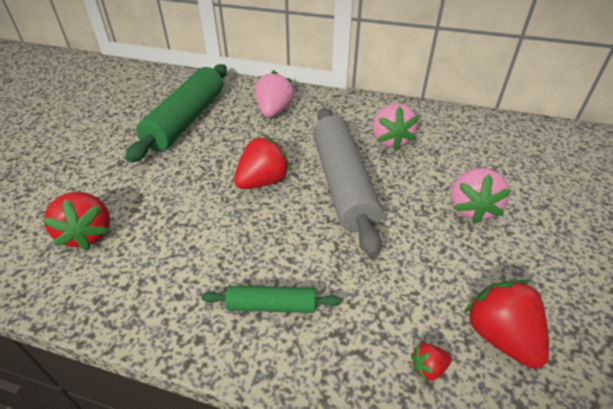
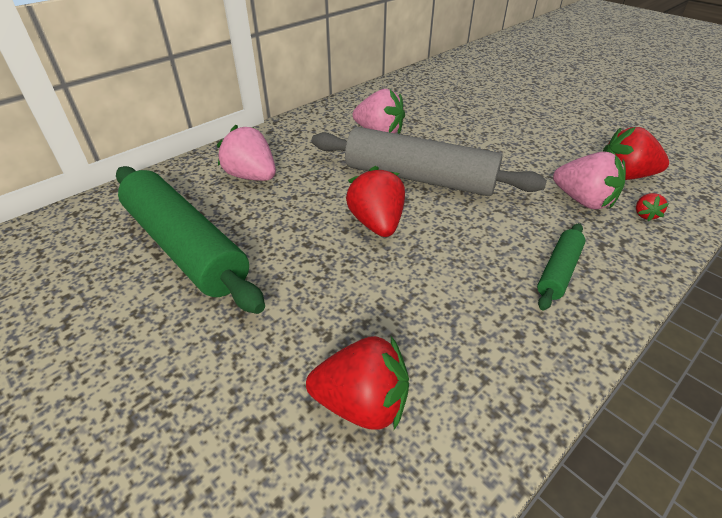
camera: 60 degrees left, 0 degrees up
pink strawberry [451,168,511,223] -> pink strawberry moved to [553,152,626,209]

